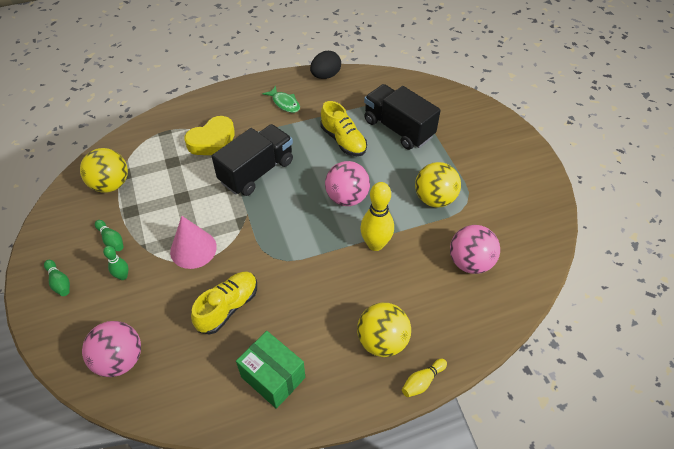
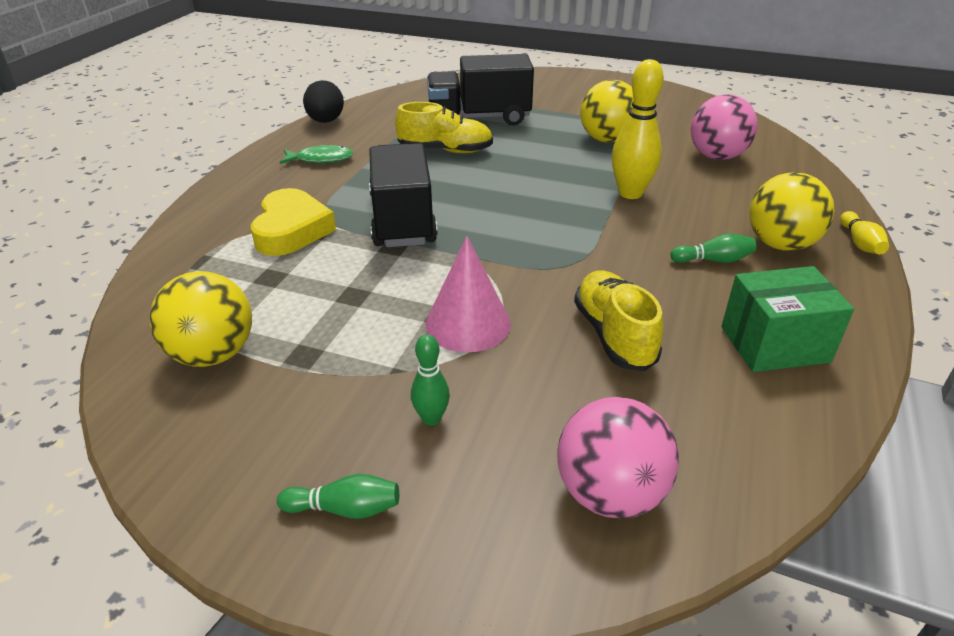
camera: 50 degrees left, 15 degrees down
green bowling pin [95,220,124,251] -> green bowling pin moved to [670,233,756,263]
pink ball [325,161,370,206] -> none

